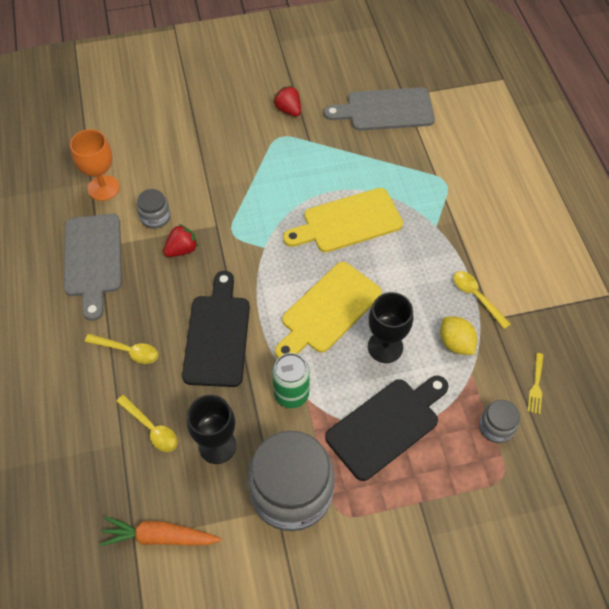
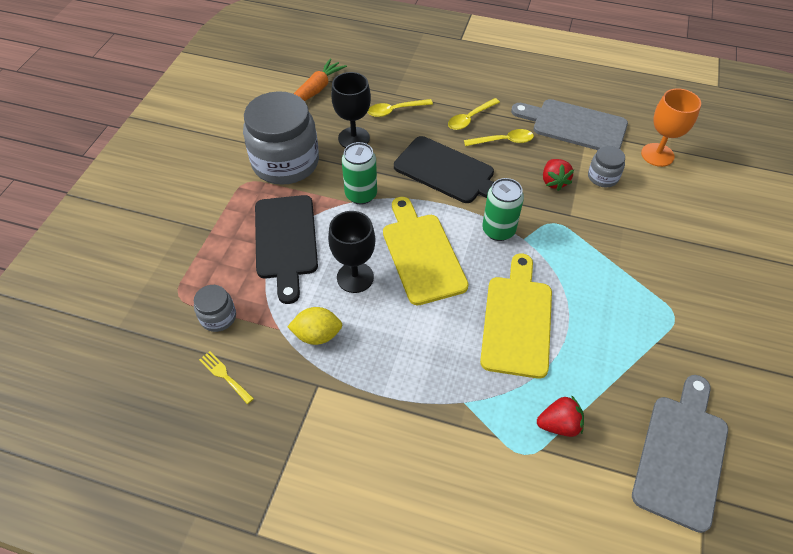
camera: 120 degrees right, 5 degrees down
red strawberry [273,86,301,116] -> red strawberry moved to [537,395,584,437]
yellow spoon [453,271,511,329] -> yellow spoon moved to [464,129,534,146]
none -> green can [482,178,524,241]

